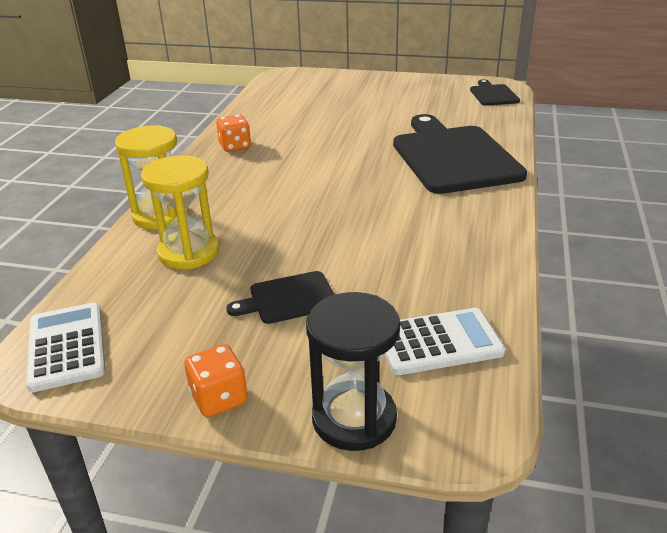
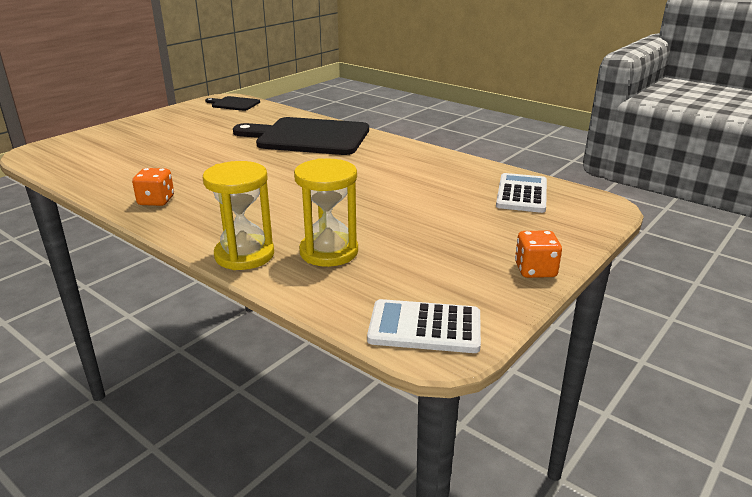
camera: 65 degrees left, 5 degrees down
black cutting board [226,271,335,324] -> none
black hourglass [306,292,400,451] -> none

